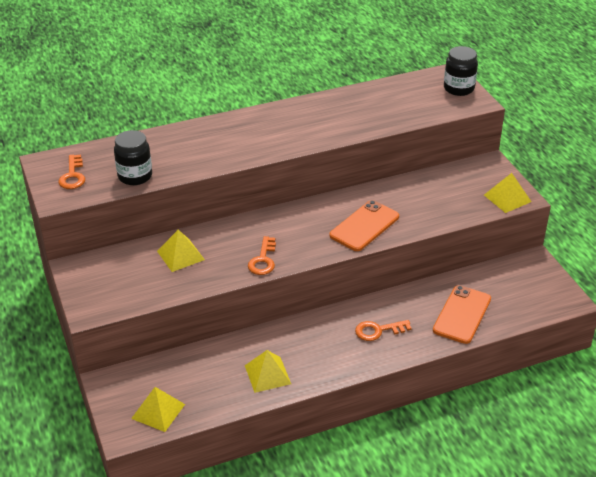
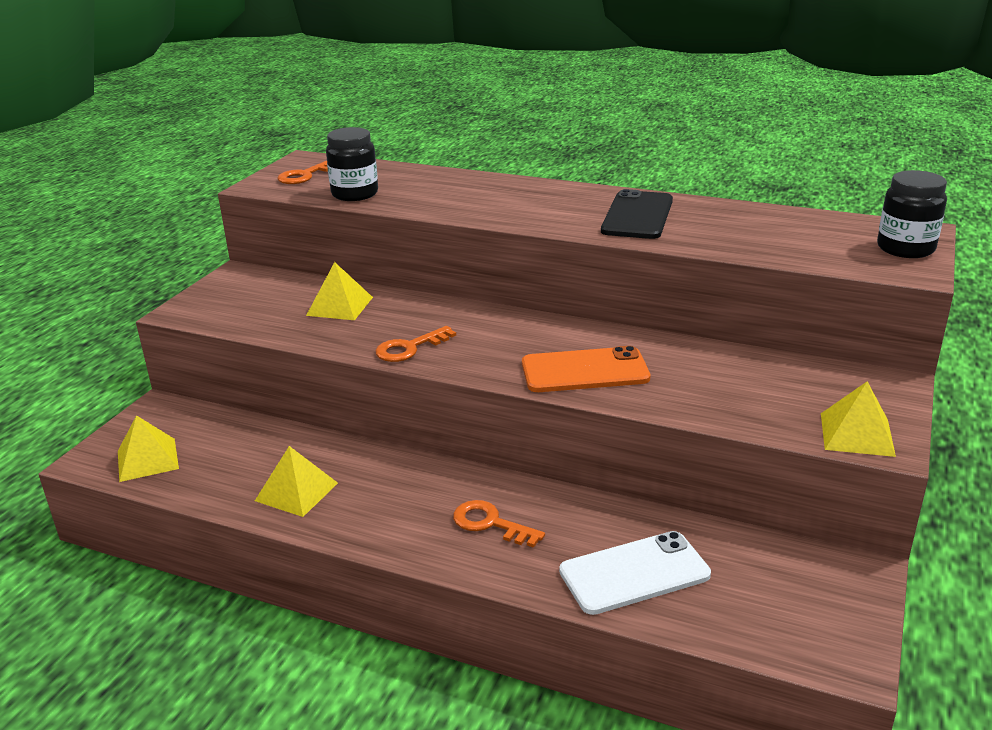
camera: 45 degrees right, 10 degrees down
orange phone [433,285,491,344] -> white phone [559,531,711,615]
none -> black phone [601,189,673,239]

